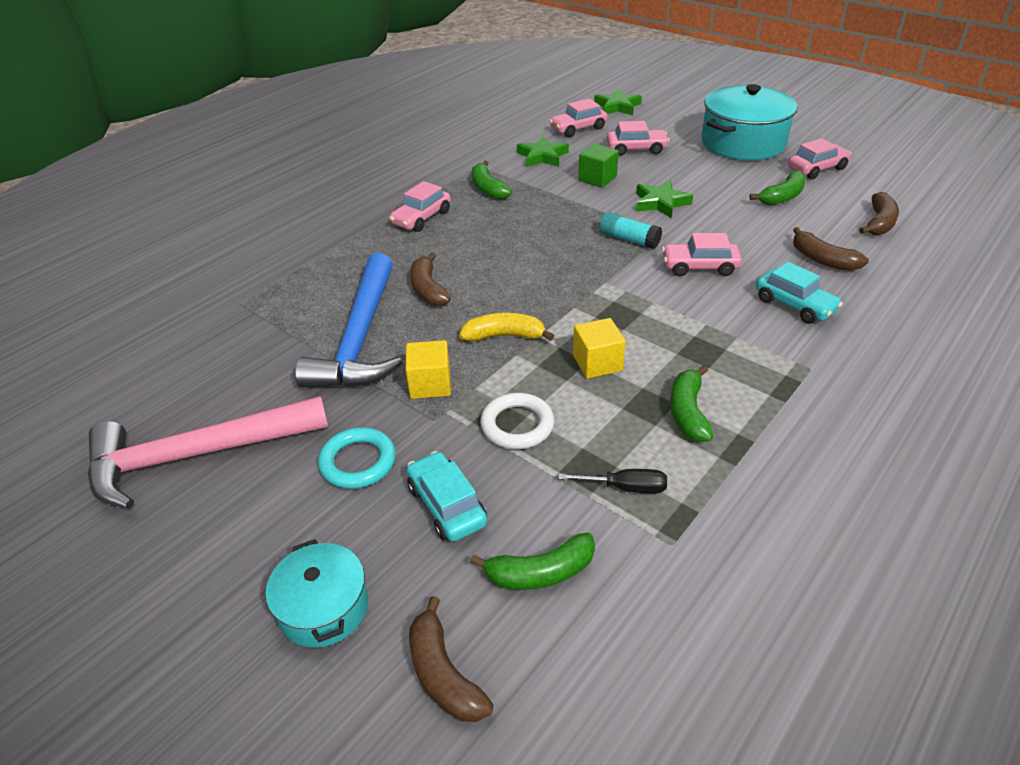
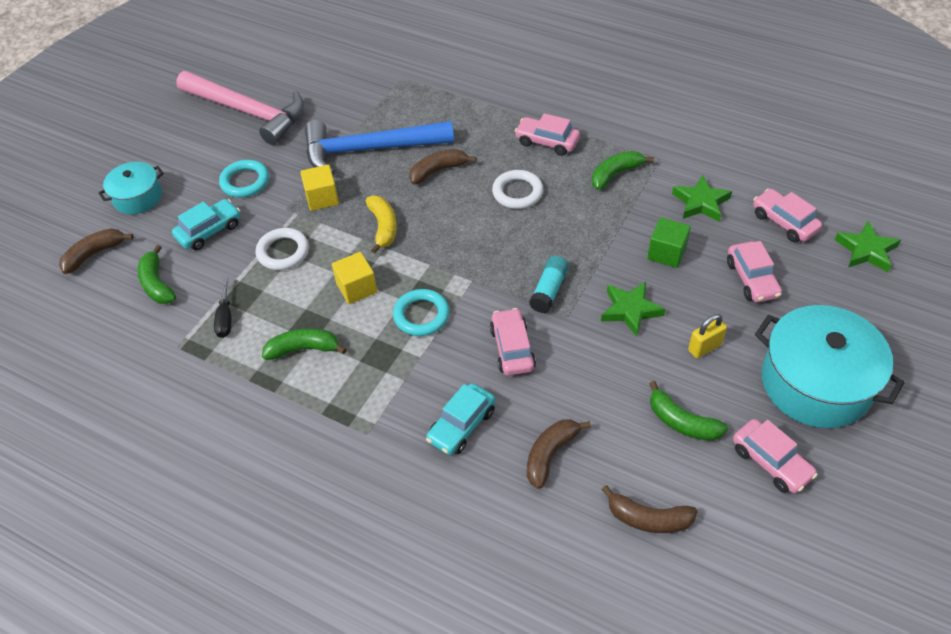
camera: 80 degrees right, 10 degrees up
pink hammer [88,396,329,509] -> pink hammer turned 150 degrees clockwise [176,71,304,145]
none -> turquoise ring [393,289,450,336]
none -> white ring [492,170,544,209]
none -> yellow padlock [688,314,727,358]

